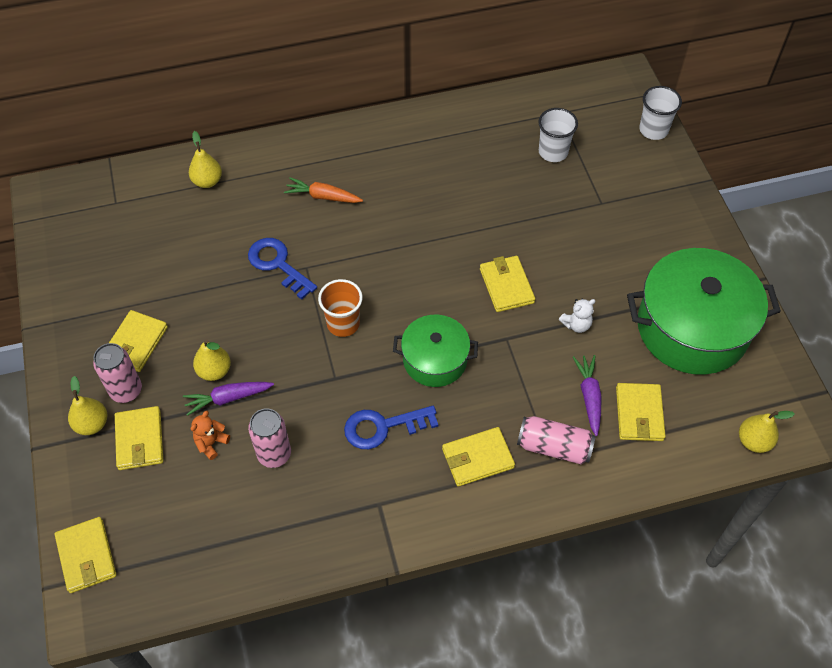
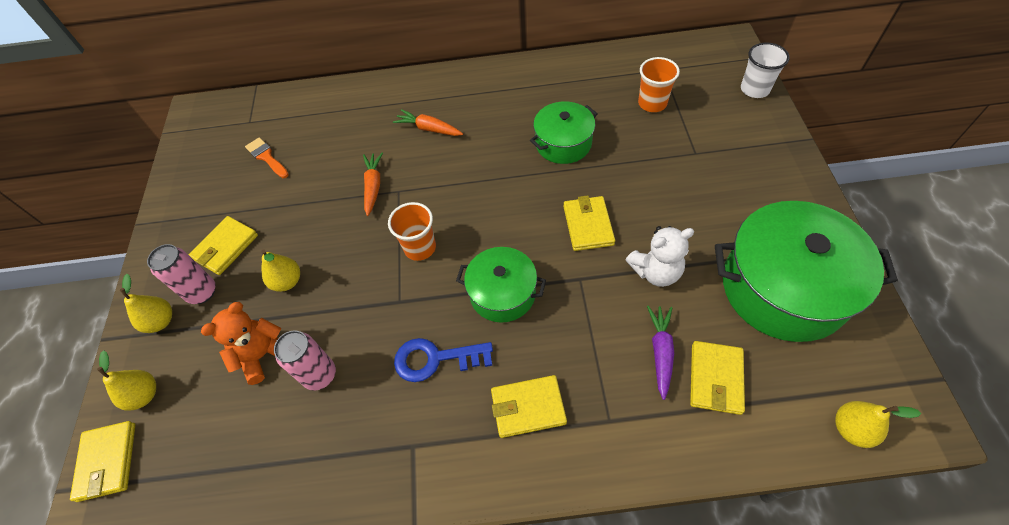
camera: 15 degrees right, 0 degrees up
yellow wallet [115,406,164,470] -> none
purple carrot [183,382,274,416] -> none
yellow pear [189,131,222,188] -> yellow pear moved to [97,350,156,411]
orange teddy bear [191,411,230,460] -> orange teddy bear [201,302,281,385], size x1.63
blue key [248,238,317,300] -> orange carrot [363,153,383,216]
pink can [517,416,596,464] -> none
white cup [538,108,578,162] -> orange cup [638,57,680,112]
white teddy bear [559,299,595,333] -> white teddy bear [626,226,695,287], size x1.63
none -> orange brush [245,137,289,178]
none -> green pot [530,101,598,164]

